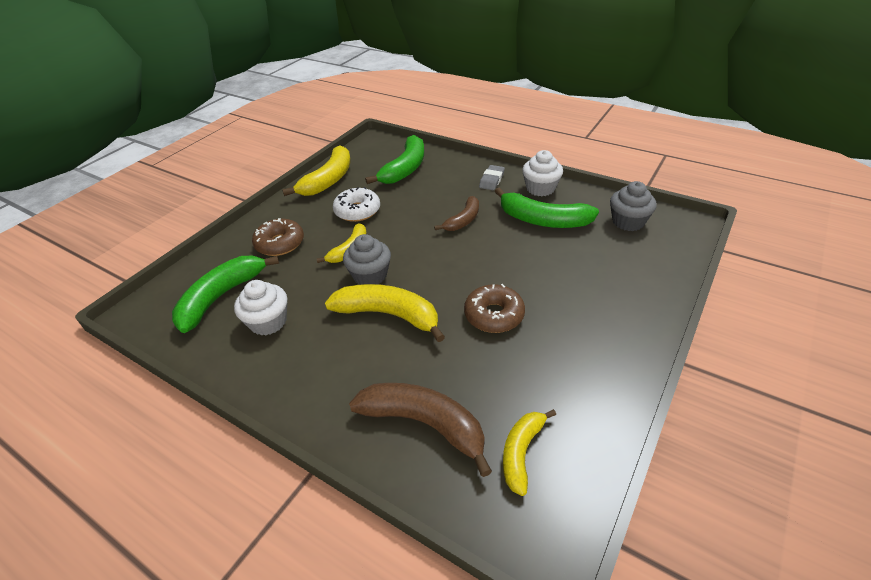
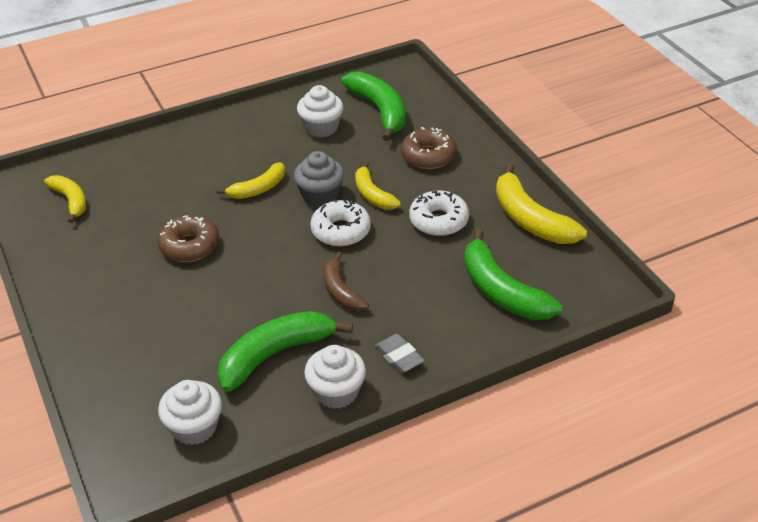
camera: 120 degrees right, 0 degrees up
yellow banana [325,284,445,342] -> yellow banana [217,162,285,199], size x0.61
brown banana [349,383,492,477] -> none
grey cupcake [610,181,657,231] -> white cupcake [158,380,222,445]
none -> white donut [310,199,371,247]

